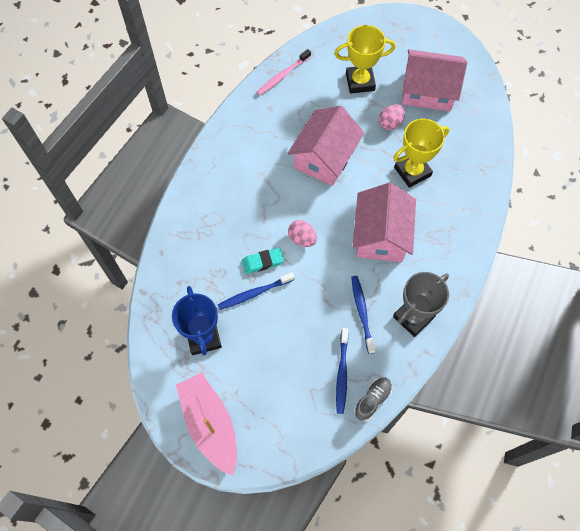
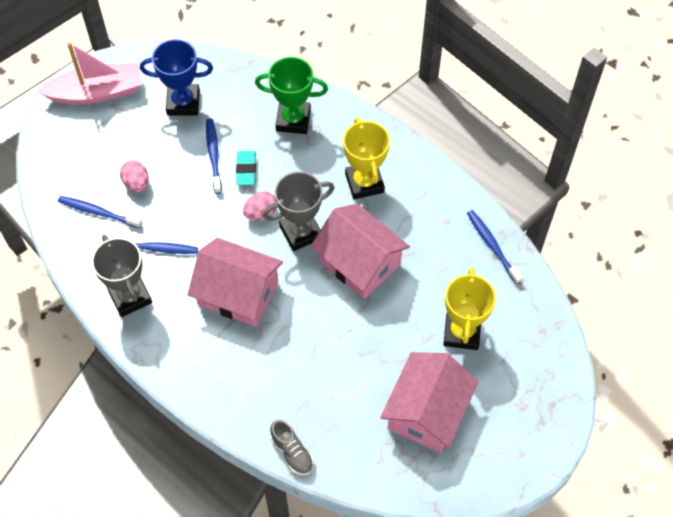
camera: 105 degrees right, 5 degrees down
pink toothbrush [257,49,311,95] -> blue toothbrush [467,210,523,284]
grey shoe [354,377,392,421] -> grey shoe moved to [270,420,313,475]
pink egg [379,104,405,130] -> pink egg moved to [120,160,149,192]
yellow trophy [394,118,449,188] -> yellow trophy moved to [343,117,390,200]
none -> green trophy [255,57,328,134]
none -> grey trophy [263,171,335,251]

